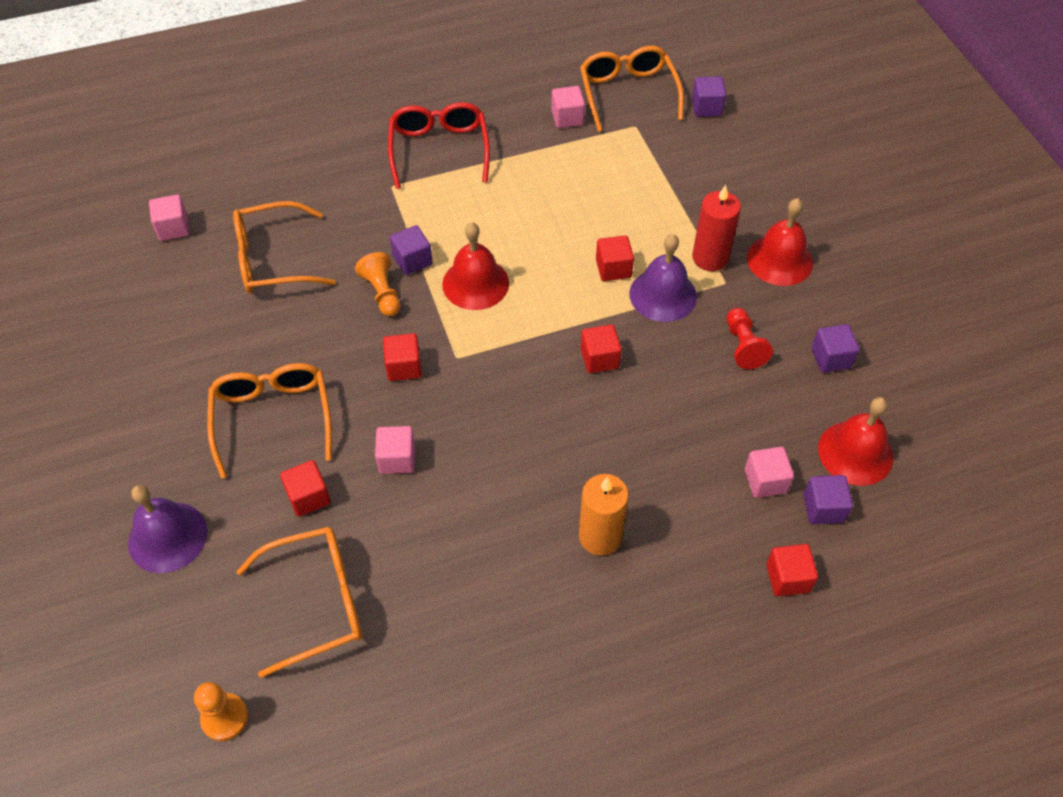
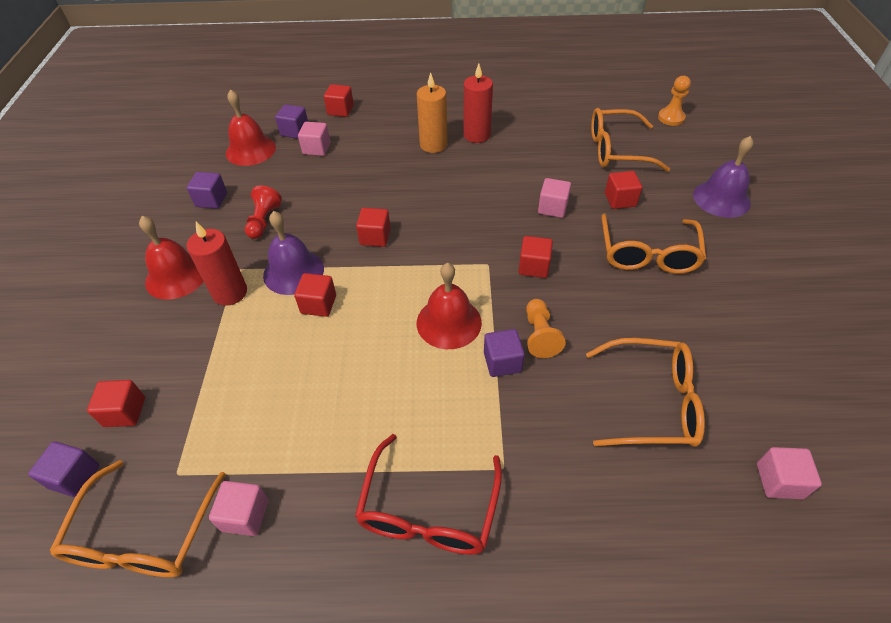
camera: 160 degrees left, 5 degrees down
none -> red cube [87,380,145,427]
none -> red candle [463,63,493,143]

